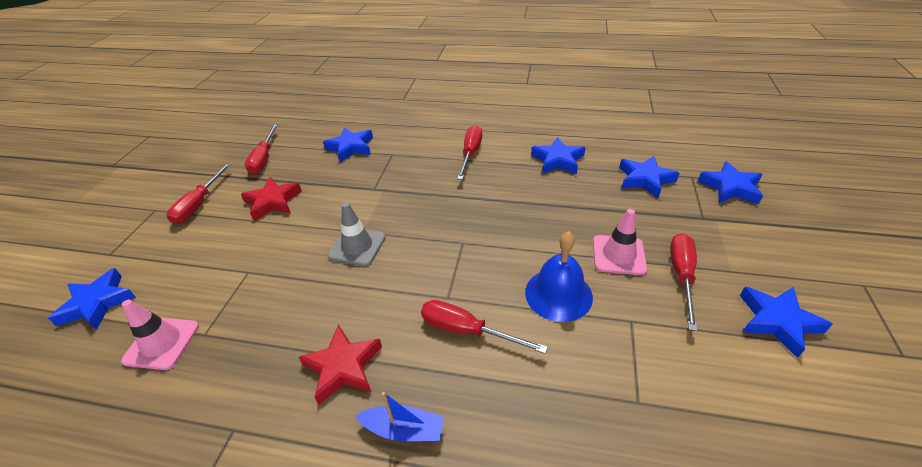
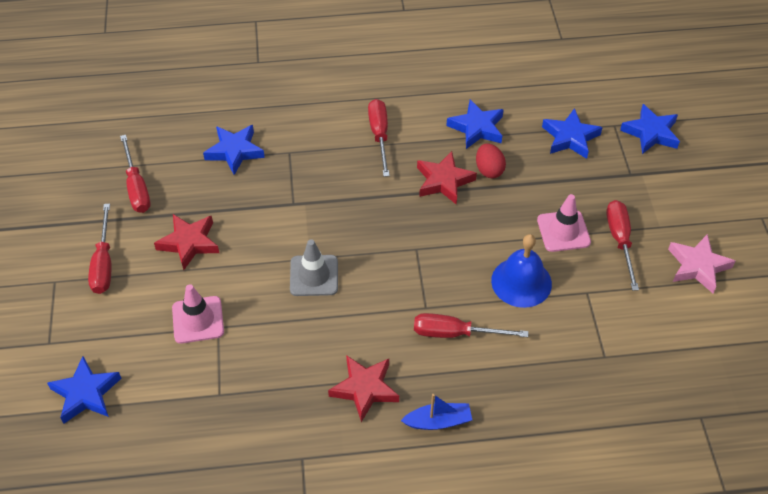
camera: 20 degrees left, 10 degrees up
pink traffic cone [121,300,199,370] -> pink traffic cone moved to [172,284,224,344]
blue star [740,287,833,358] -> pink star [668,234,736,293]
none -> red star [417,151,477,205]
none -> red egg [476,143,506,178]

